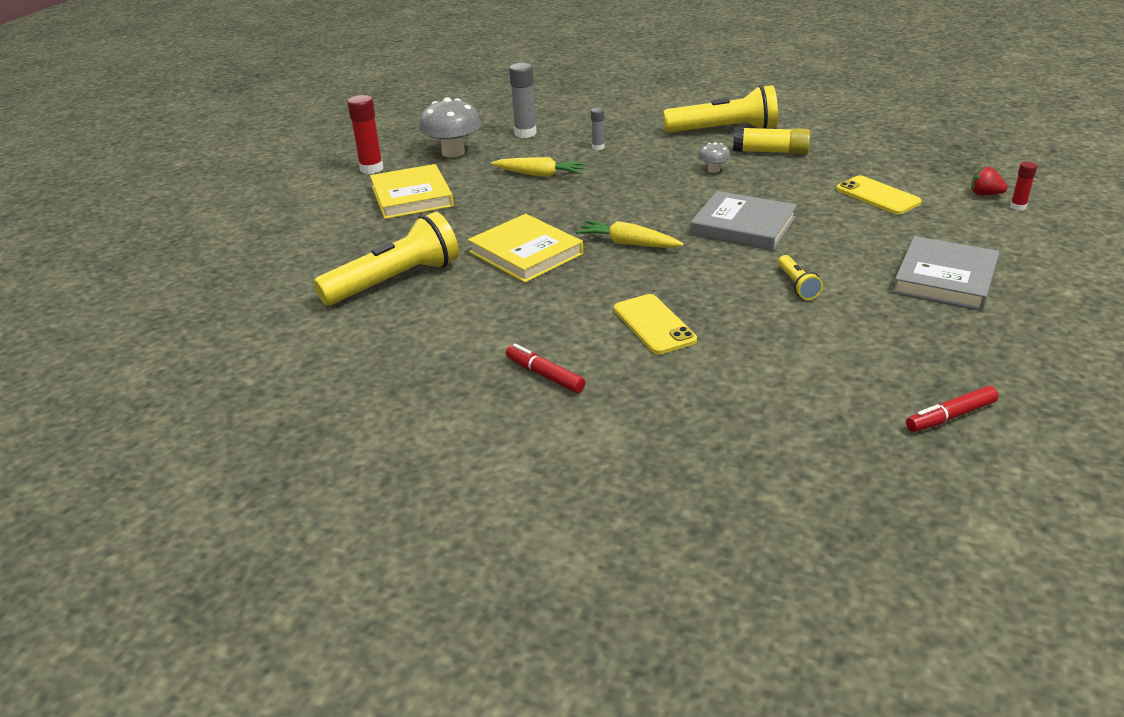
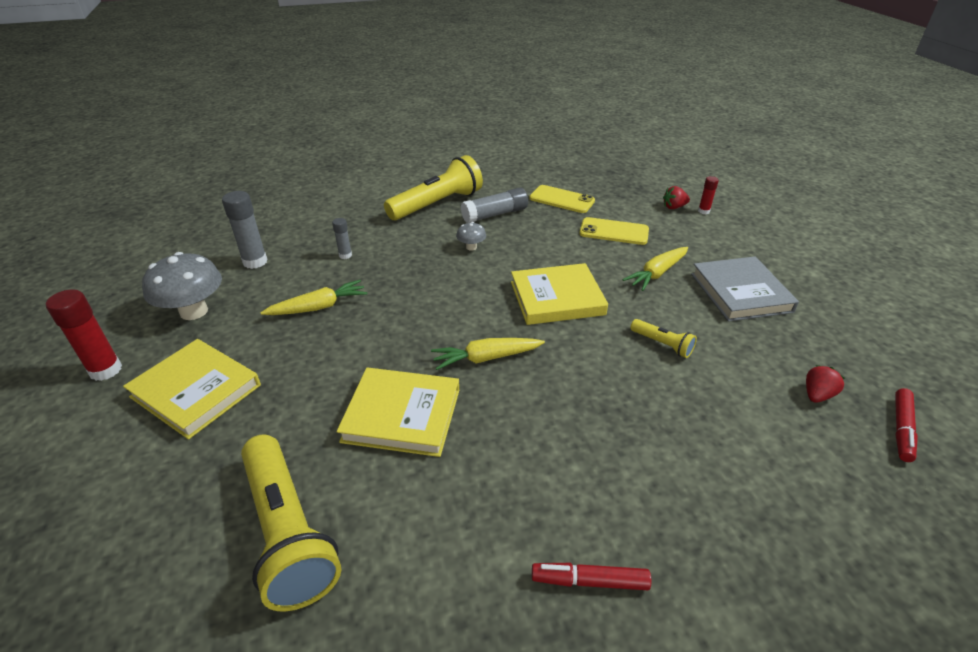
camera: 40 degrees left, 5 degrees up
yellow flashlight [314,212,459,305] -> yellow flashlight turned 135 degrees clockwise [241,435,341,612]
yellow phone [614,294,697,354] -> yellow phone moved to [529,185,595,213]
grey book [690,191,797,251] -> yellow book [511,263,608,325]
yellow glue stick [733,127,810,154] -> grey glue stick [461,188,528,223]
none -> yellow carrot [622,247,688,291]
none -> red strawberry [806,365,845,403]

